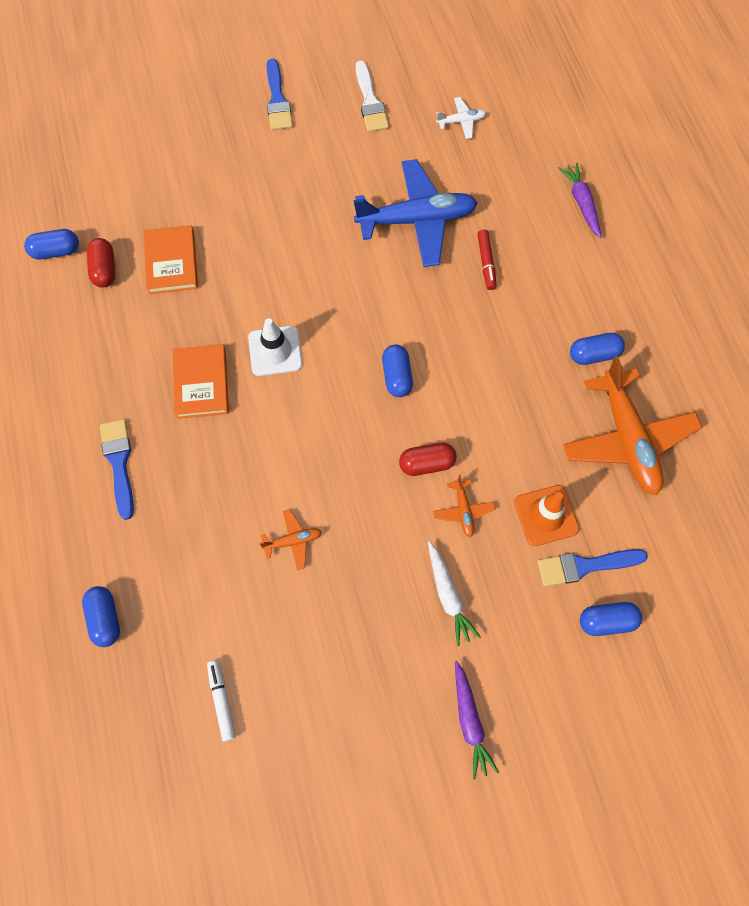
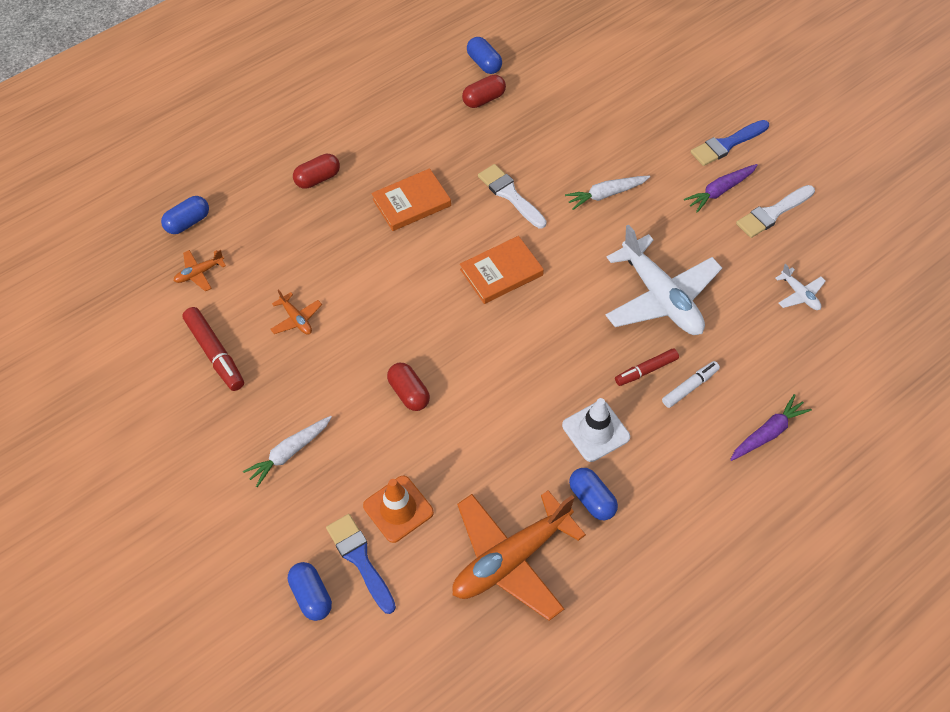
camera: 70 degrees right, 10 degrees down
blue brush [100,419,134,520] -> red capsule [293,154,340,189]
orange book [144,225,198,294] -> orange book moved to [460,236,544,304]
white marker [207,660,236,742] -> white marker moved to [662,361,720,408]
white traffic cone [248,318,302,376] -> white traffic cone moved to [562,398,630,462]
blue plane [354,159,478,267] -> white plane [605,224,722,335]
blue capsule [382,344,413,397] -> none
orange plane [433,475,496,537] -> orange plane moved to [174,250,226,292]
purple carrot [455,661,499,779] -> purple carrot moved to [684,164,758,213]
none -> red marker [182,307,244,391]
none -> white brush [478,164,547,228]
none -> white carrot [565,176,650,210]

